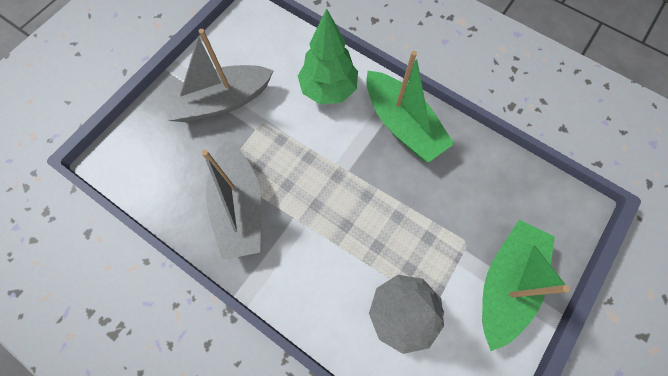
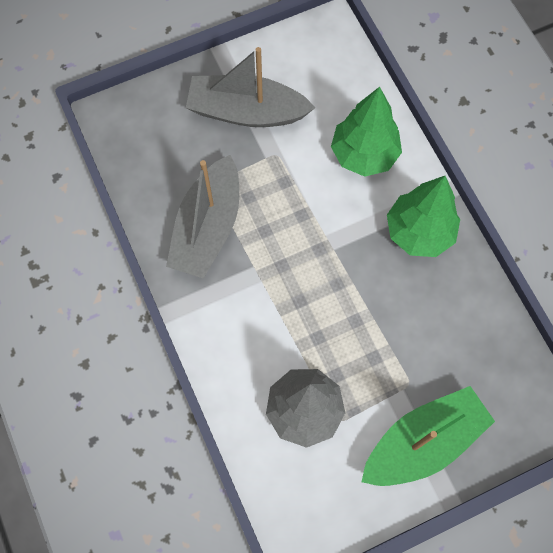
camera: 30 degrees right, 0 degrees up
green boat [366,51,454,163] -> green tree [387,176,460,257]

